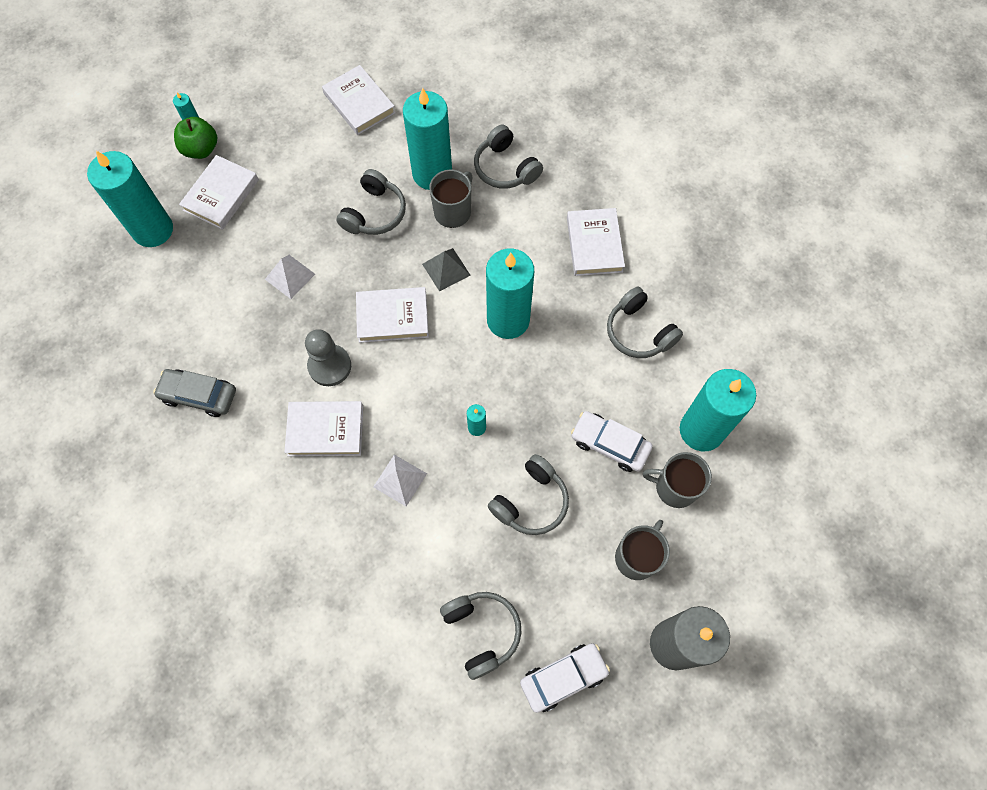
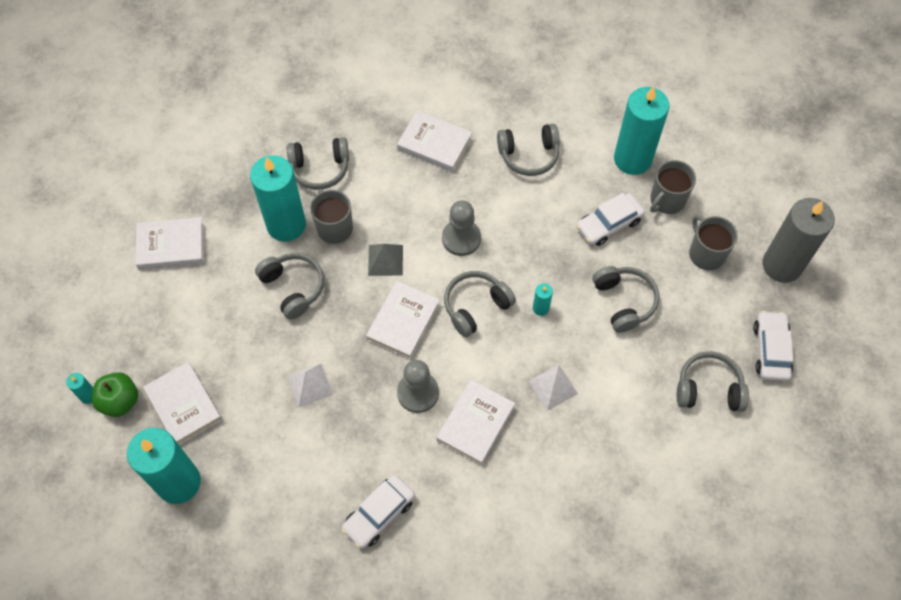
camera: 60 degrees left, 5 degrees down
grey car [153,369,236,417] -> white car [341,475,415,549]
turquoise candle [486,248,534,339] -> grey pawn [442,200,481,256]
none -> grey headphones [444,271,516,337]

